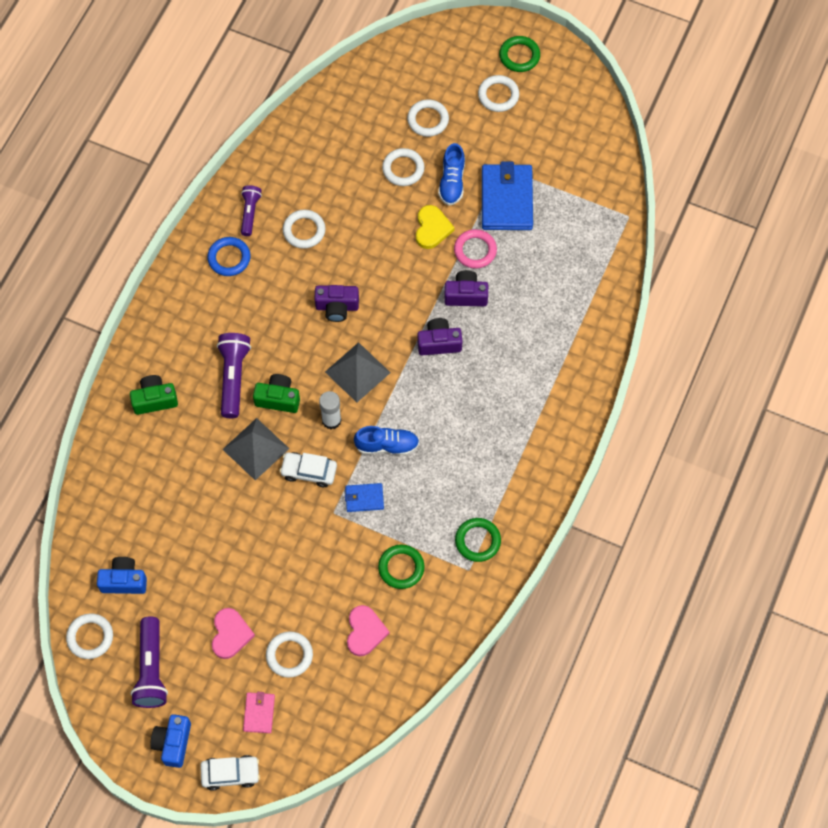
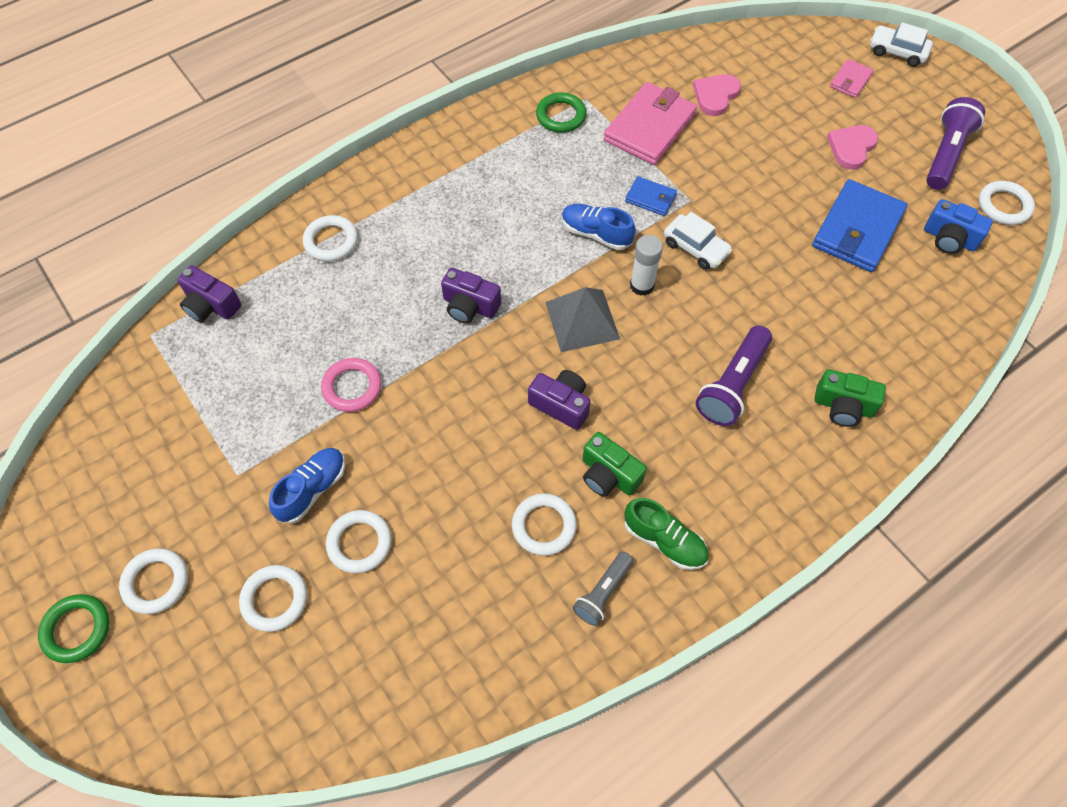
camera: 150 degrees left, 5 degrees down
blue camera [150,714,191,768] -> none
blue ring [207,237,250,276] -> green shoe [625,498,709,570]
grey pyramid [222,418,290,480] -> none
purple flashlight [241,185,262,236] -> grey flashlight [572,551,633,626]
green camera [253,374,300,413] -> green camera moved to [582,432,647,497]
white ring [266,631,313,678] -> white ring moved to [303,215,358,262]
green ring [378,545,425,589] -> pink wallet [604,82,697,165]
yellow heart [416,205,455,249] -> none
purple camera [444,270,488,306] -> purple camera moved to [177,265,241,322]
blue wallet [482,162,533,230] -> blue wallet moved to [812,179,907,272]

